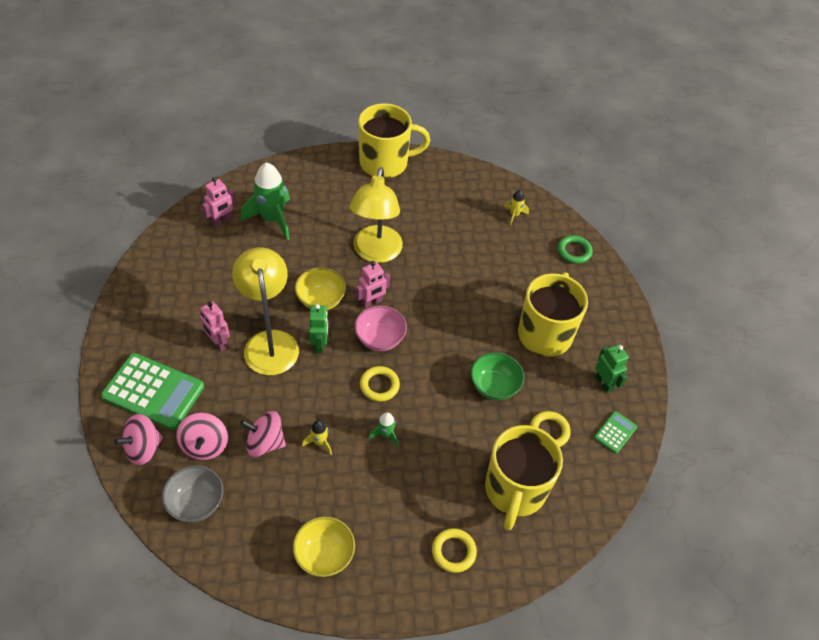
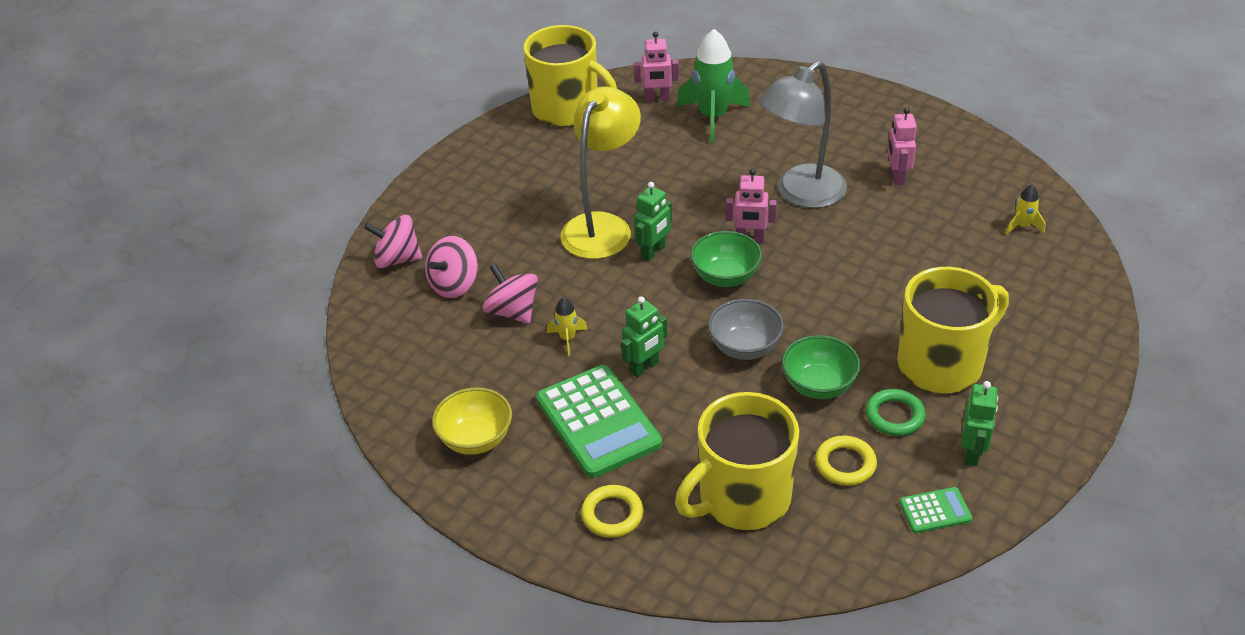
camera: 45 degrees right, 10 degrees down
green calculator [101,353,204,430] -> green calculator moved to [536,365,662,478]
grey bowl [162,465,223,523] -> grey bowl moved to [708,299,784,360]
pink robot [200,301,230,351] -> pink robot moved to [887,107,917,185]
yellow bowl [295,267,346,310] -> none
yellow lamp [349,167,403,263] -> grey lamp [759,61,847,208]
pink bowl [355,306,407,351] -> green bowl [691,231,762,287]
yellow mug [358,103,430,178] -> yellow mug moved to [523,25,617,126]
yellow ring [360,366,400,402] -> none
green rocket [368,412,399,447] -> green robot [621,296,667,377]
green ring [558,235,593,264] -> green ring moved to [866,389,926,436]

